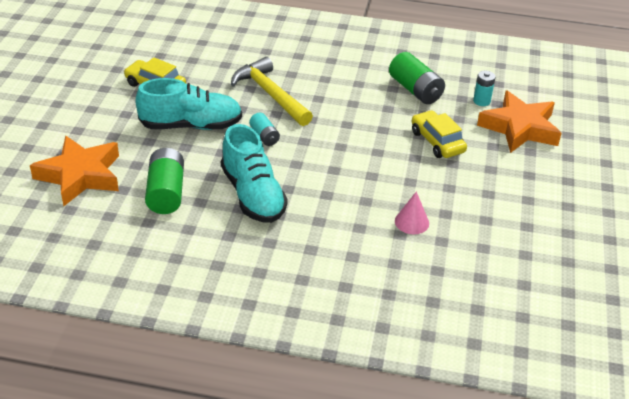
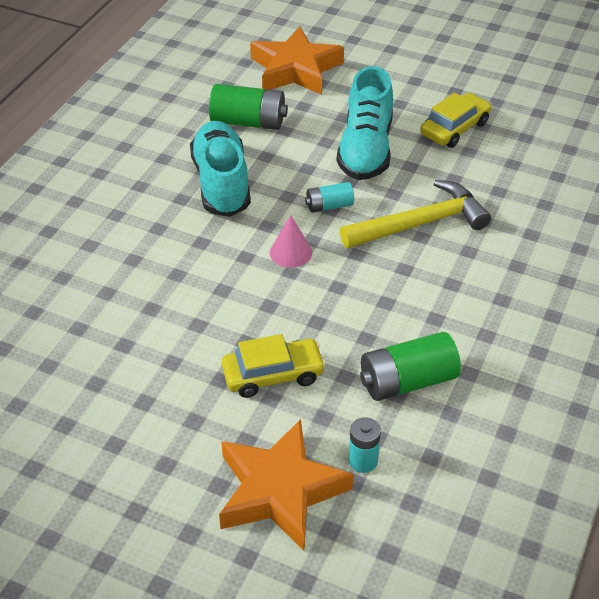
camera: 105 degrees right, 5 degrees up
turquoise shoe [221,124,288,223] -> turquoise shoe turned 90 degrees clockwise [190,121,251,217]
pink cone [395,191,429,234] -> pink cone moved to [270,215,312,268]

